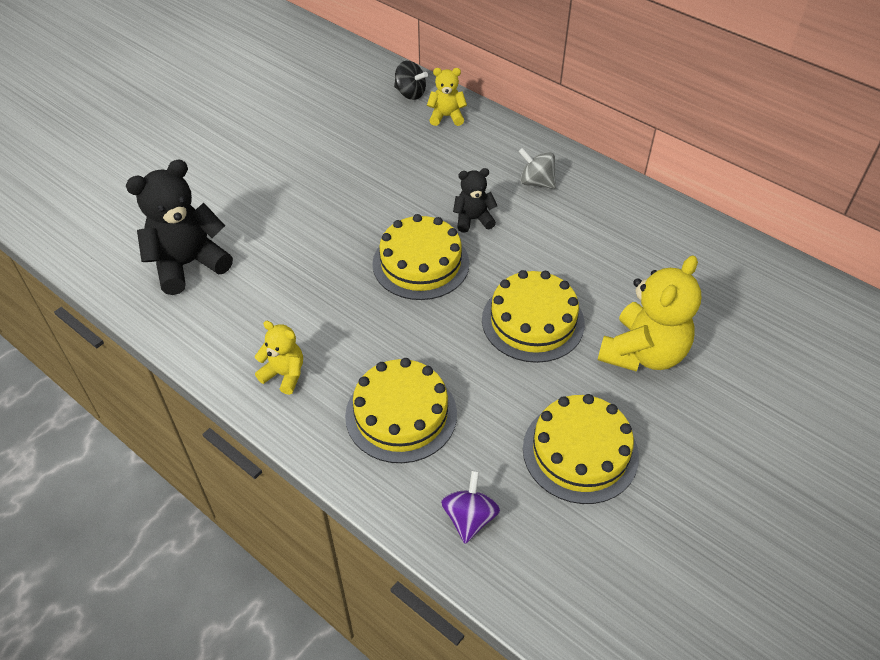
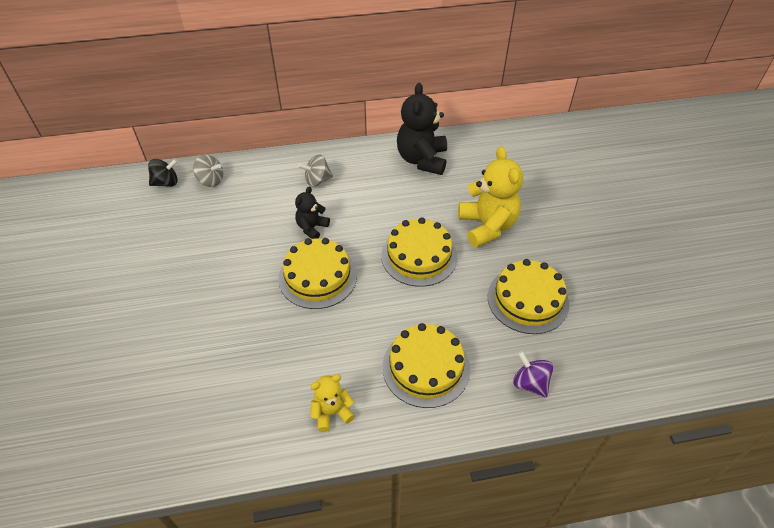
camera: 50 degrees left, 0 degrees up
black teddy bear [126,160,233,295] -> black teddy bear moved to [397,83,447,175]
yellow teddy bear [427,68,467,126] -> grey spinning top [193,154,223,187]

